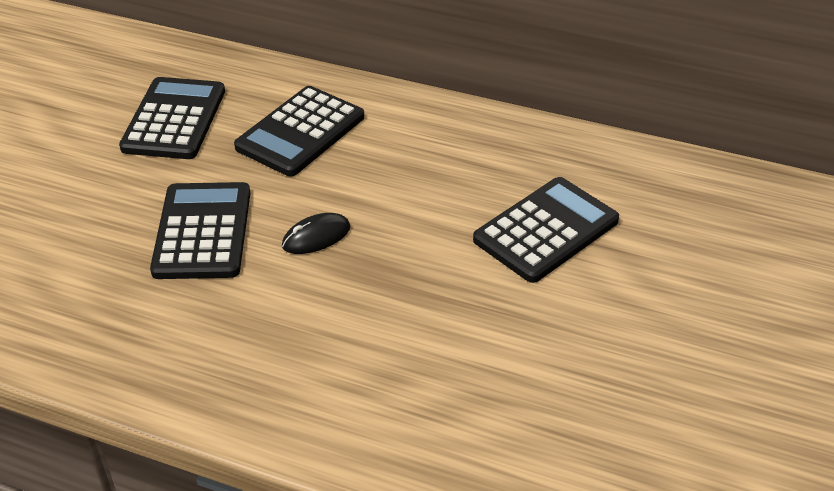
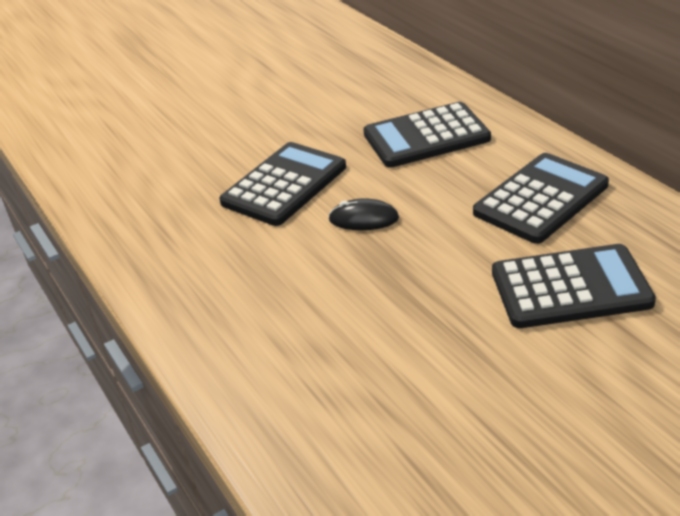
camera: 40 degrees right, 5 degrees down
black calculator [119,77,225,159] -> black calculator moved to [473,153,609,244]

